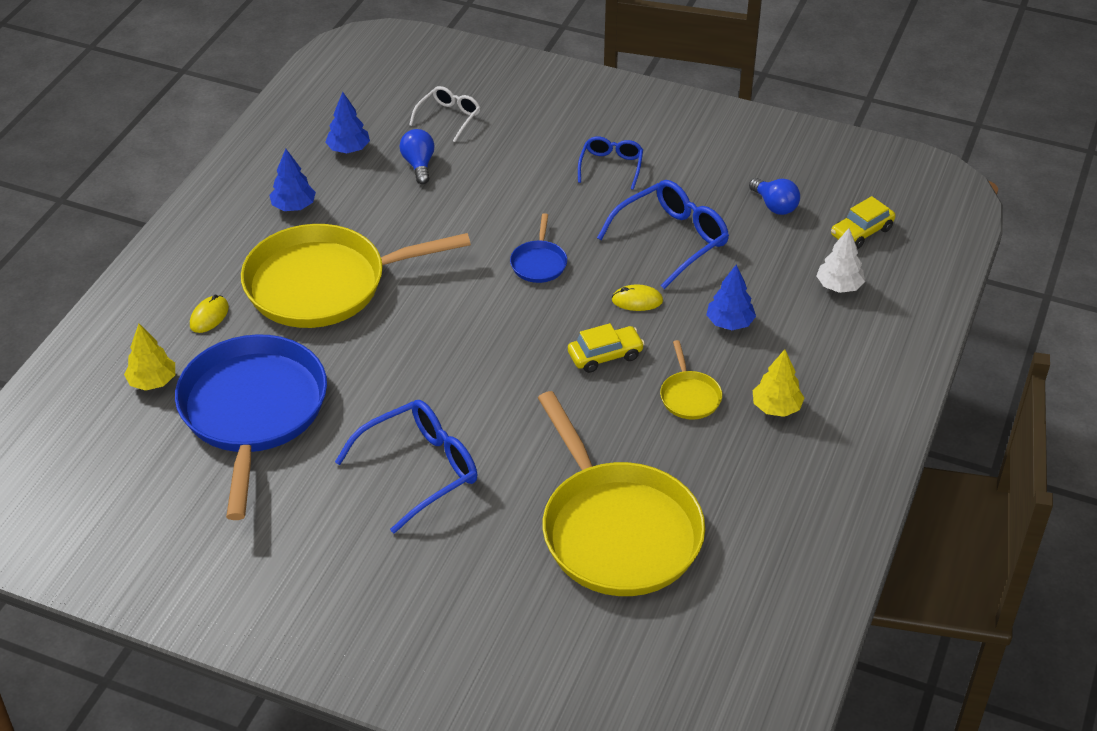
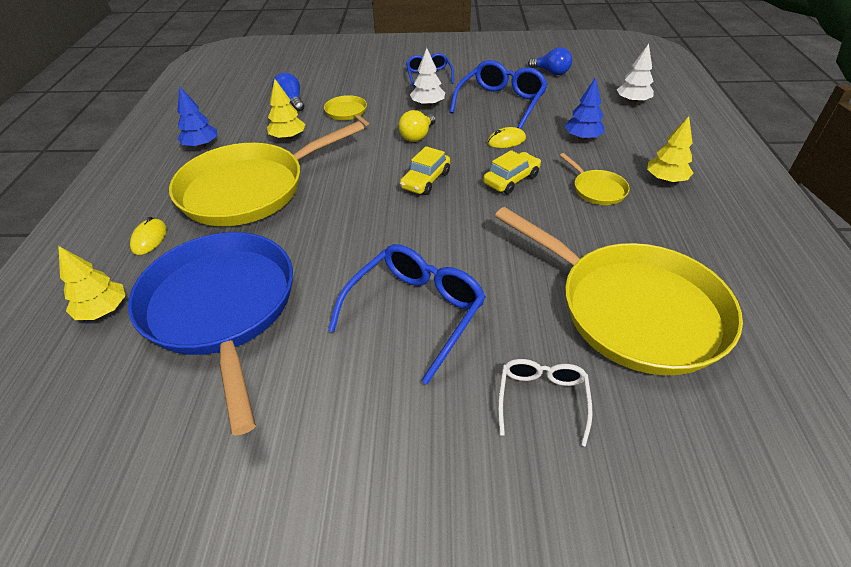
camera: 20 degrees left, 0 degrees up
blue tree [325,92,370,153] -> none
white glasses [409,86,480,142] -> white glasses moved to [498,359,593,446]
blue pan [510,213,567,283] -> yellow light bulb [399,110,435,142]
yellow car [831,196,895,249] -> yellow car moved to [400,146,450,195]
none -> yellow tree [267,79,306,140]
none -> yellow pan [324,95,369,126]
none -> white tree [410,48,445,107]

